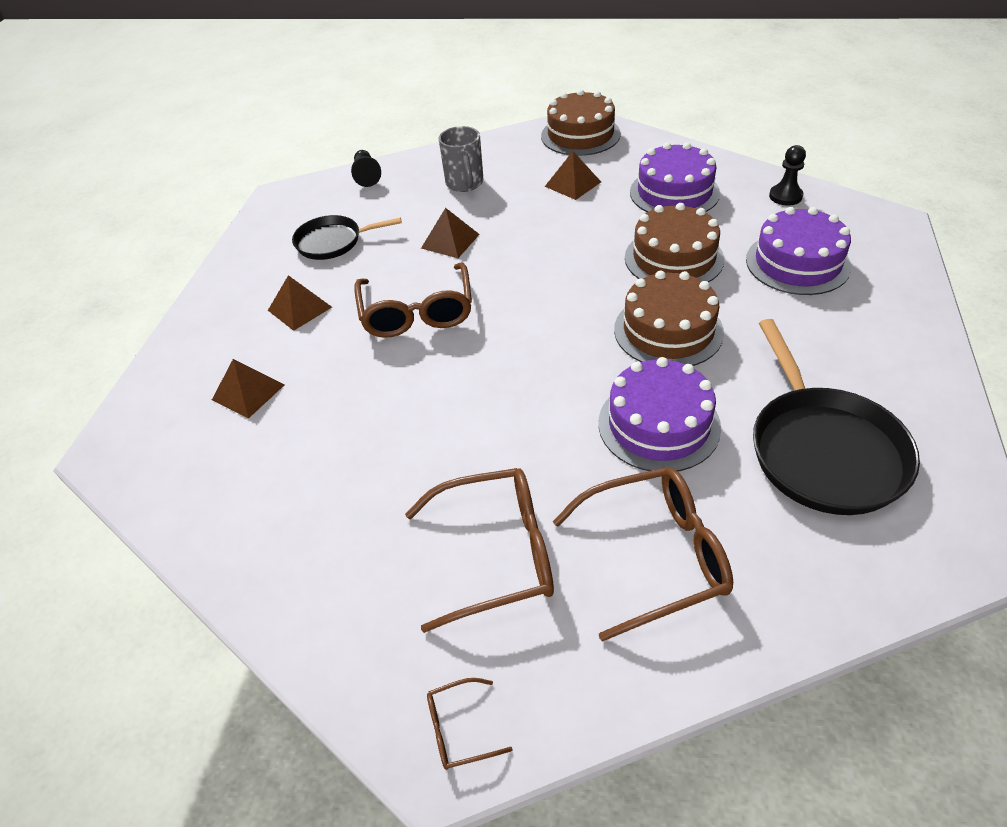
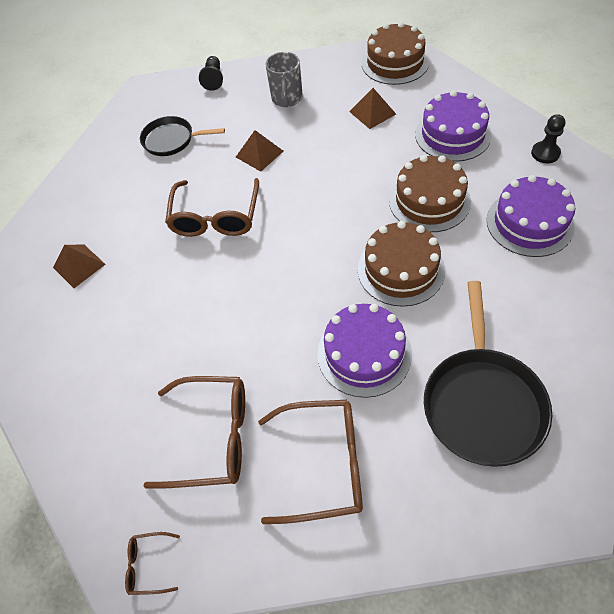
camera: 15 degrees right, 10 degrees up
brown pyramid [268,275,332,331] -> none

